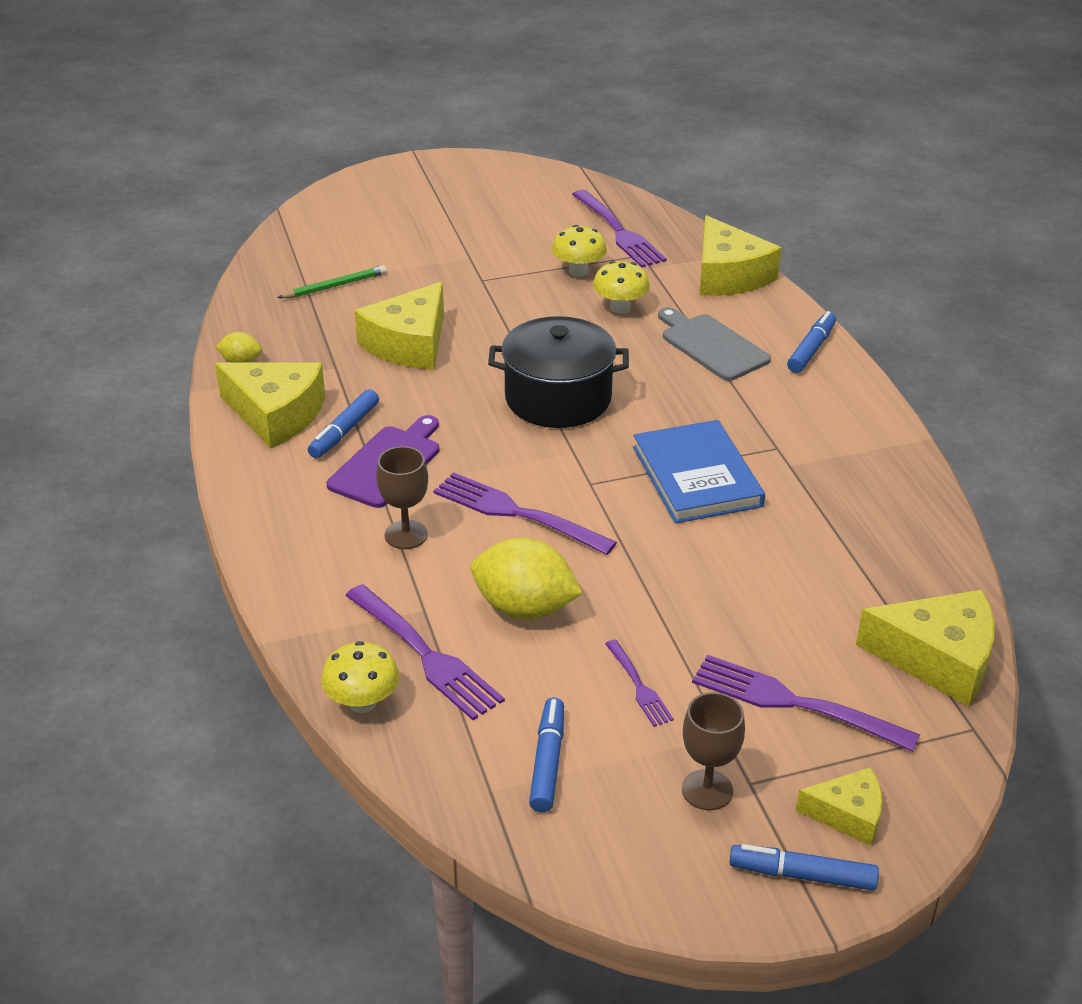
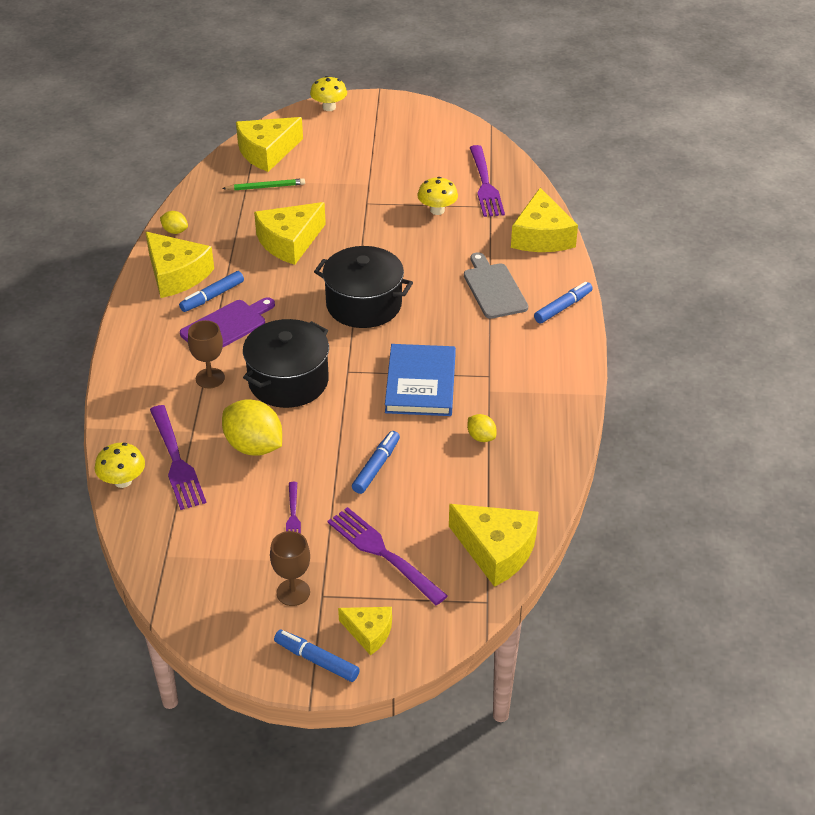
camera: 20 degrees right, 5 degrees up
purple fork [434,472,617,555] -> black pot [243,319,329,408]
blue marker [529,697,564,812] -> blue marker moved to [352,431,400,494]
yellow mushroom [593,261,650,314] -> yellow mushroom moved to [310,76,347,111]
none -> yellow cheese [236,117,303,172]
none -> yellow lemon [467,414,497,442]

